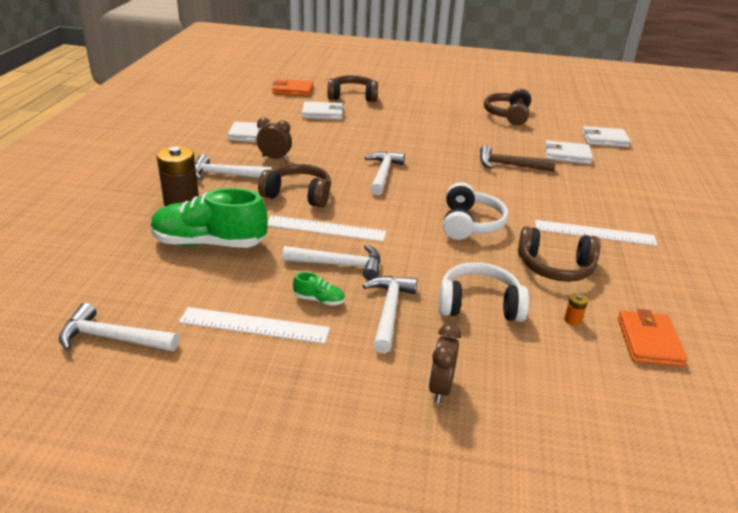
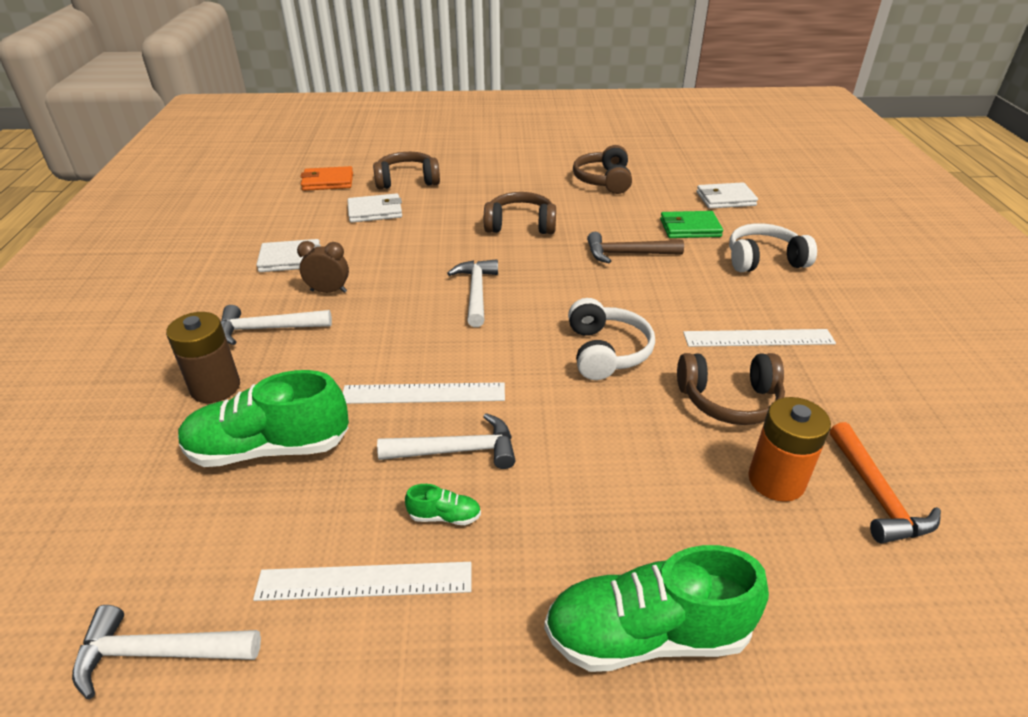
camera: 10 degrees left, 5 degrees up
brown headphones [258,164,331,208] -> brown headphones moved to [484,192,556,234]
white hammer [363,276,417,354] -> none
brown clock [429,324,461,403] -> green shoe [544,545,769,672]
white headphones [438,262,529,322] -> white headphones moved to [729,223,817,272]
white wallet [545,140,593,164] -> green wallet [660,211,723,238]
orange battery [564,293,588,326] -> orange battery [748,397,831,502], size x2.46
orange wallet [618,309,688,367] -> orange hammer [830,422,941,543]

